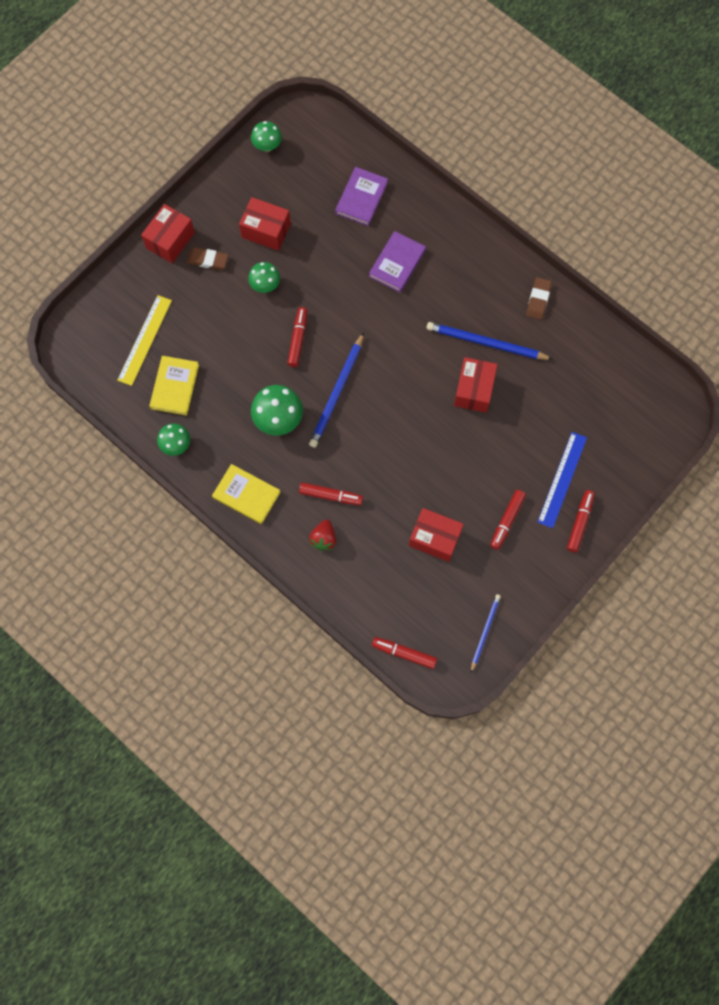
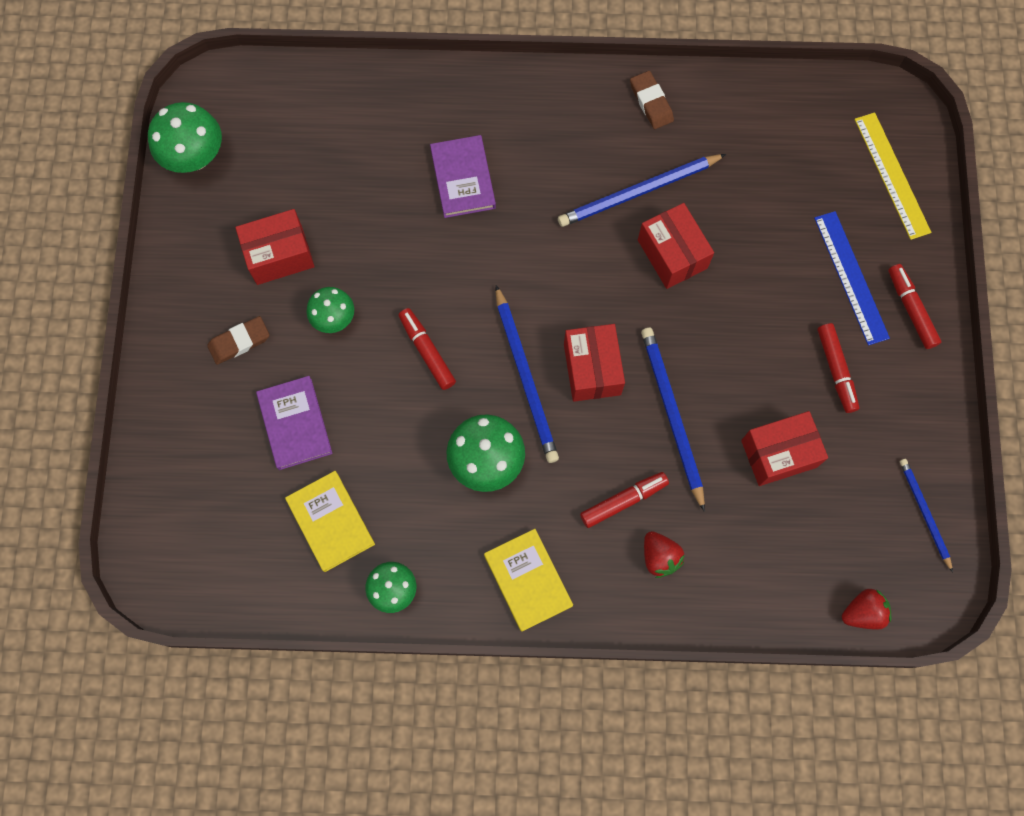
camera: 40 degrees left, 0 degrees up
yellow ruler [117,295,172,386] -> yellow ruler moved to [854,112,932,240]
red box [141,204,195,263] -> red box moved to [564,324,625,402]
yellow book [212,464,280,524] -> yellow book turned 75 degrees clockwise [484,529,573,632]
green mushroom [251,121,282,152] -> green mushroom [148,102,222,173], size x1.57
purple book [335,167,388,226] -> purple book moved to [256,376,333,470]
red marker [372,637,437,669] -> red strawberry [842,589,891,630]
none -> blue pencil [641,328,705,512]

